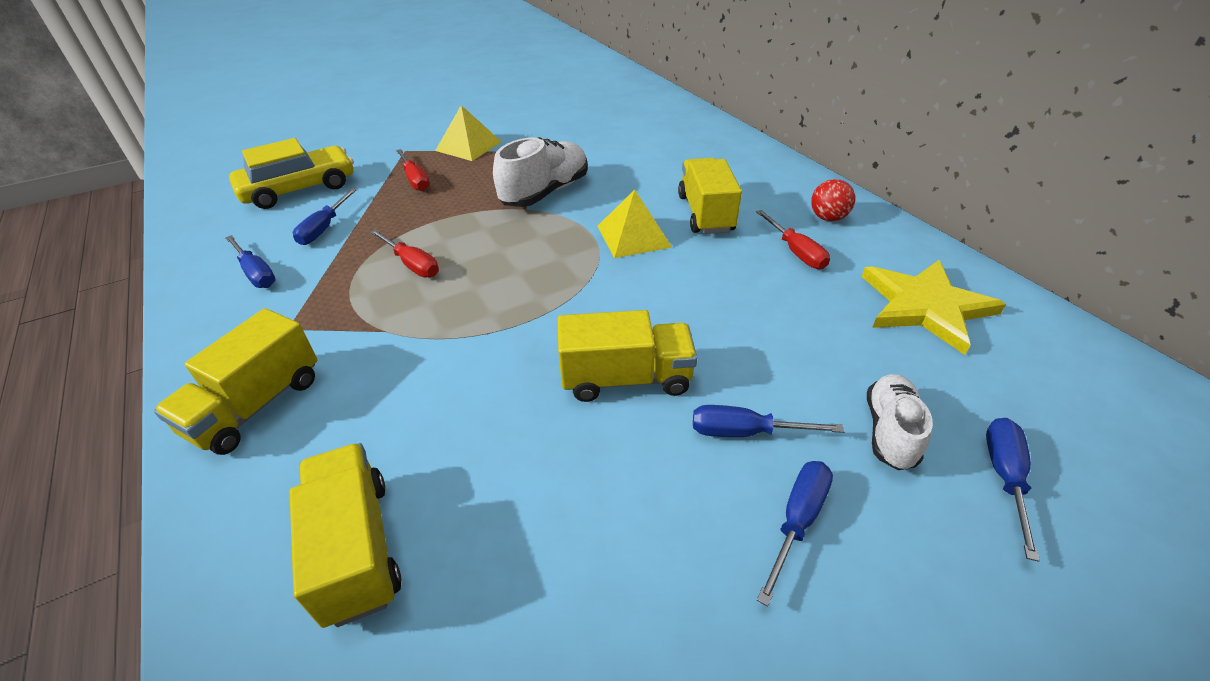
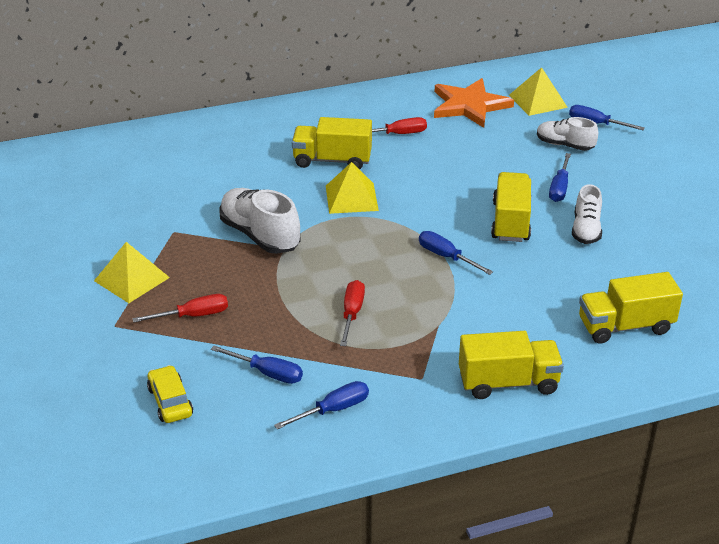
camera: 80 degrees left, 5 degrees down
yellow truck [154,308,317,455] -> yellow truck turned 45 degrees counterclockwise [459,331,564,399]
yellow car [229,138,353,209] -> yellow car [147,365,193,423], size x0.57
red screwdriver [370,229,439,278] -> red screwdriver turned 45 degrees counterclockwise [340,280,365,346]
blue screwdriver [757,461,833,607] -> blue screwdriver moved to [419,231,493,275]
red ball [811,179,855,221] -> none
yellow star [862,260,1006,355] -> orange star [434,78,514,128]
none -> yellow pyramid [509,67,568,116]
none -> white shoe [572,184,602,244]

